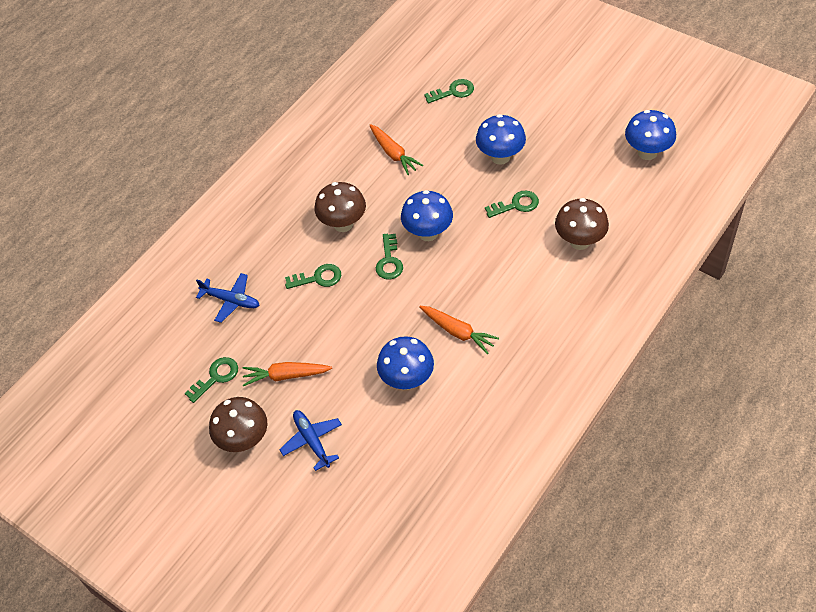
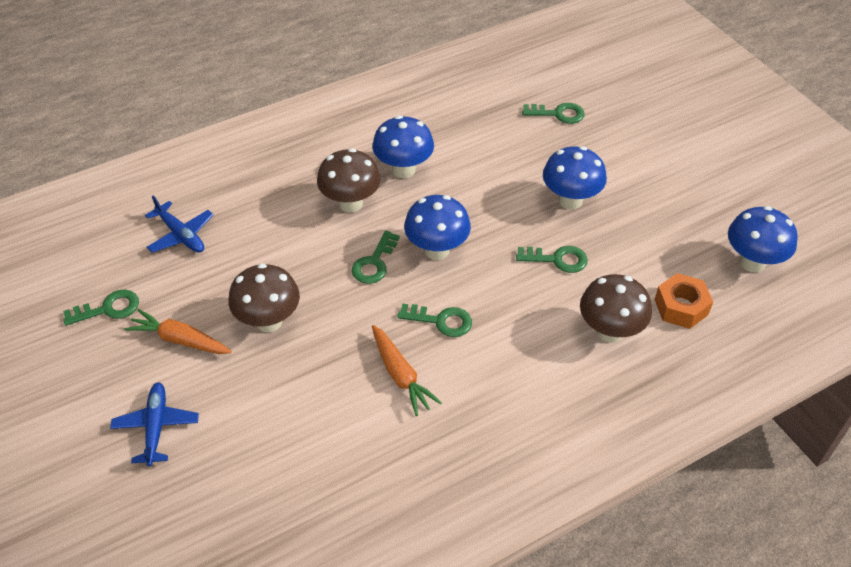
camera: 20 degrees right, 5 degrees down
brown mushroom [209,397,268,452] -> brown mushroom moved to [228,263,300,332]
green key [285,264,341,289] -> green key moved to [397,304,472,337]
orange carrot [369,124,423,175] -> none
blue mushroom [377,336,434,390] -> blue mushroom moved to [372,116,434,178]
none -> orange nut [654,273,713,329]

